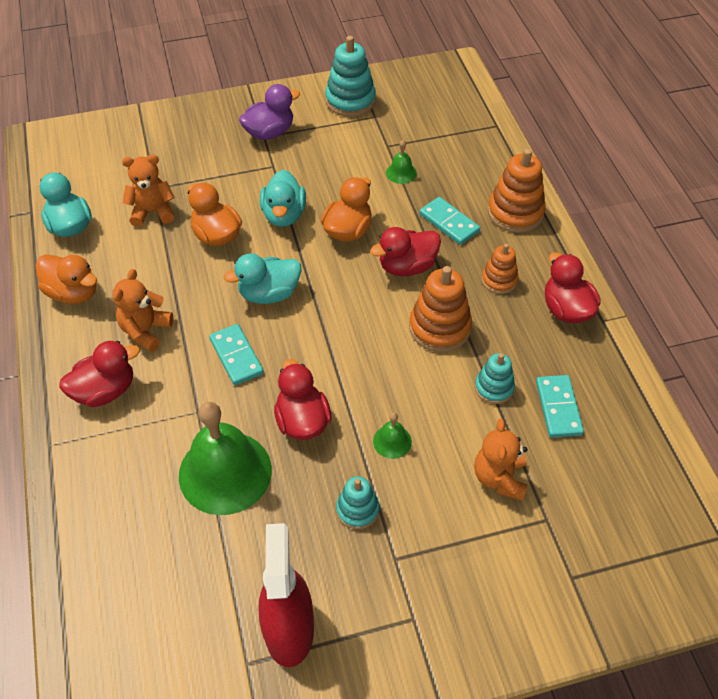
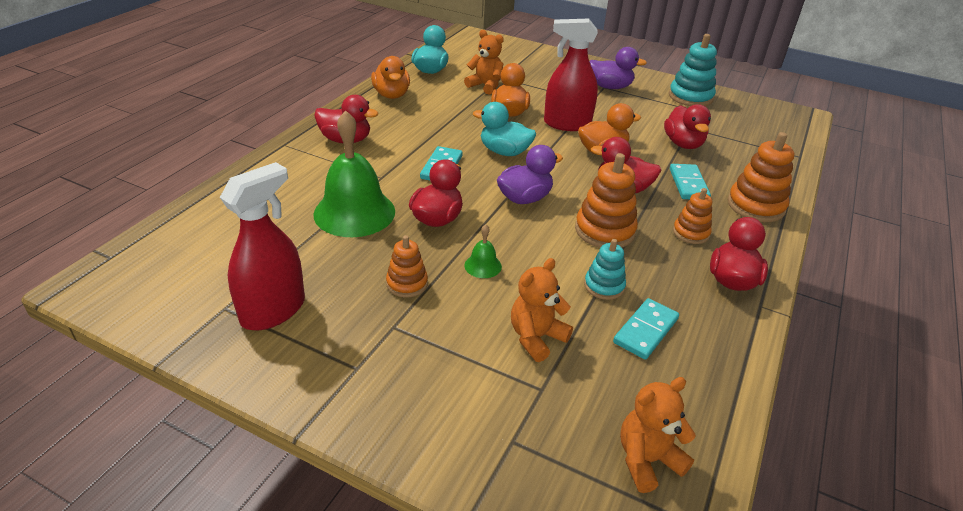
camera: 40 degrees right, 15 degrees down
orange teddy bear [113,269,173,352] -> orange teddy bear moved to [620,377,696,493]
turquoise duck [260,170,306,227] -> red spray bottle [544,19,598,131]
turquoise stacking toy [336,476,380,529] -> orange stacking toy [386,235,428,297]
green bell [386,140,417,184] -> red duck [664,104,711,149]
none -> purple duck [497,145,563,204]

